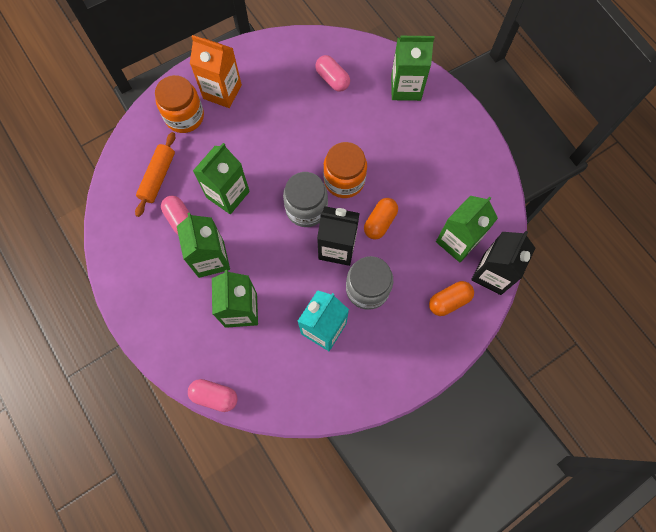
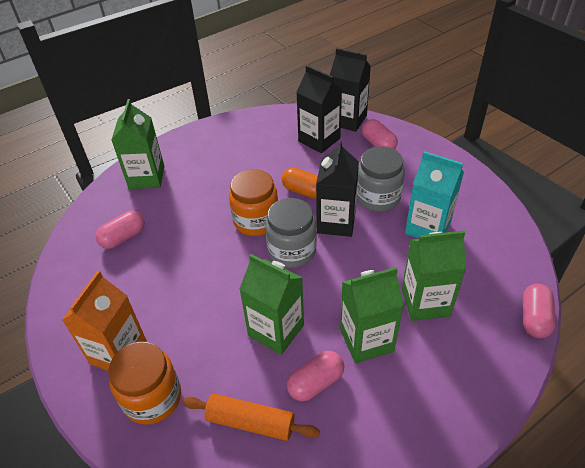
camera: 90 degrees left, 25 degrees down
orange capsule [429,281,474,316] -> pink capsule [362,119,398,150]
green carton [436,196,498,262] -> black carton [296,65,342,153]

